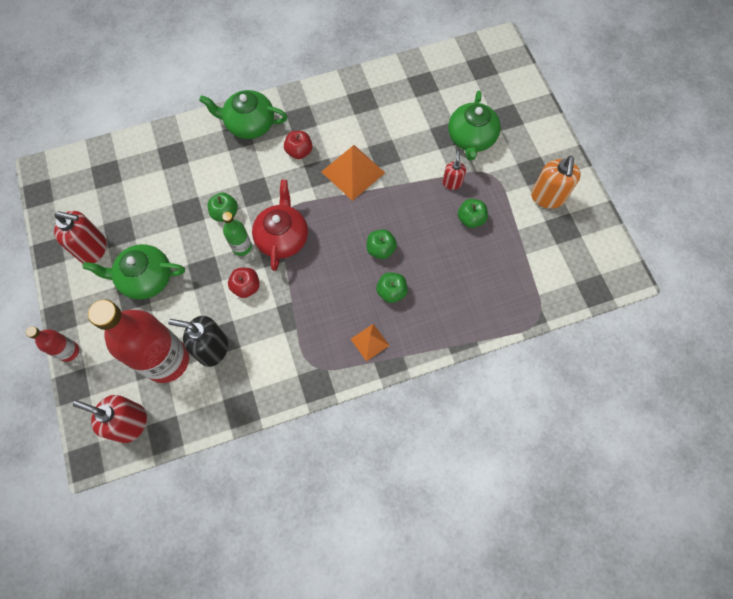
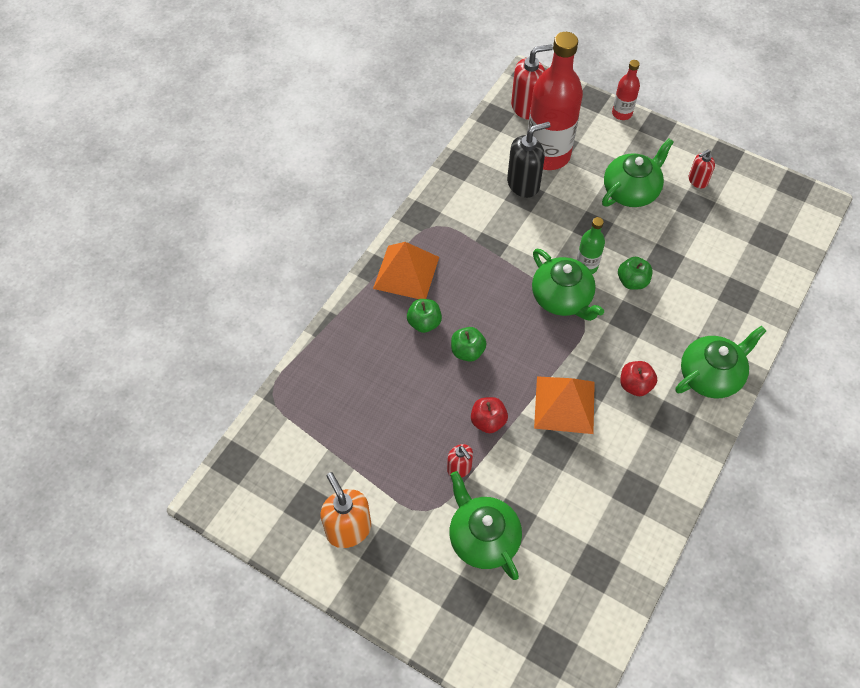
camera: 140 degrees right, 10 degrees down
red soap dispenser [54,211,106,263] -> red soap dispenser [689,149,715,188], size x0.58
red apple [228,268,260,298] -> red apple moved to [471,397,508,433]
red teapot [252,180,308,271] -> green teapot [532,248,604,321]
orange pyramid [351,324,390,362] -> orange pyramid [373,242,439,299], size x1.80
green apple [458,199,488,228] -> none

